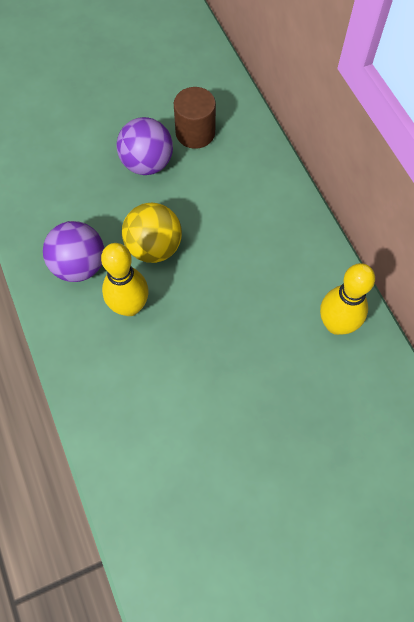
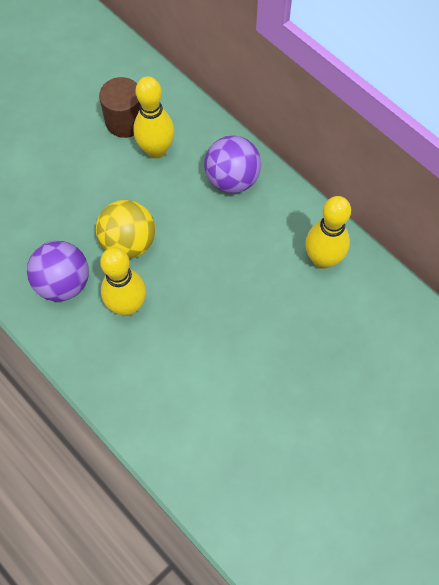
camera: 20 degrees left, 0 degrees up
purple ball [116,117,173,175] -> purple ball moved to [204,135,261,193]
none -> yellow bowling pin [133,76,175,159]

